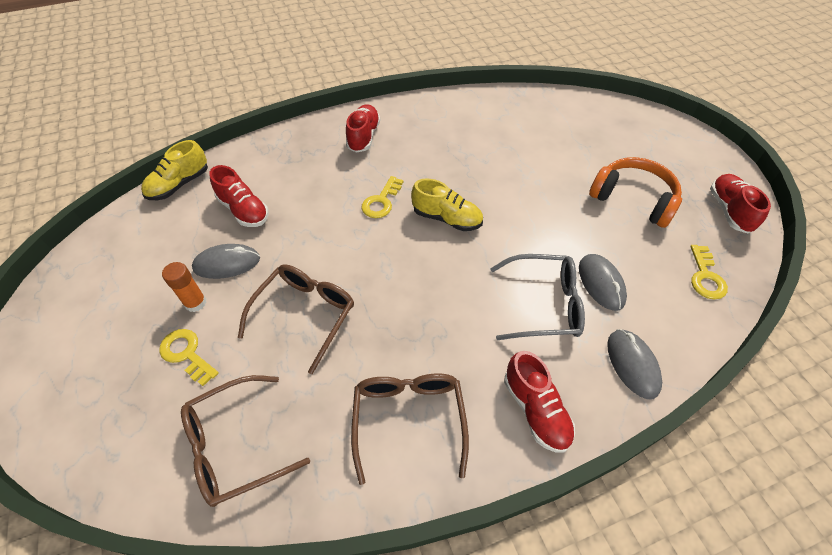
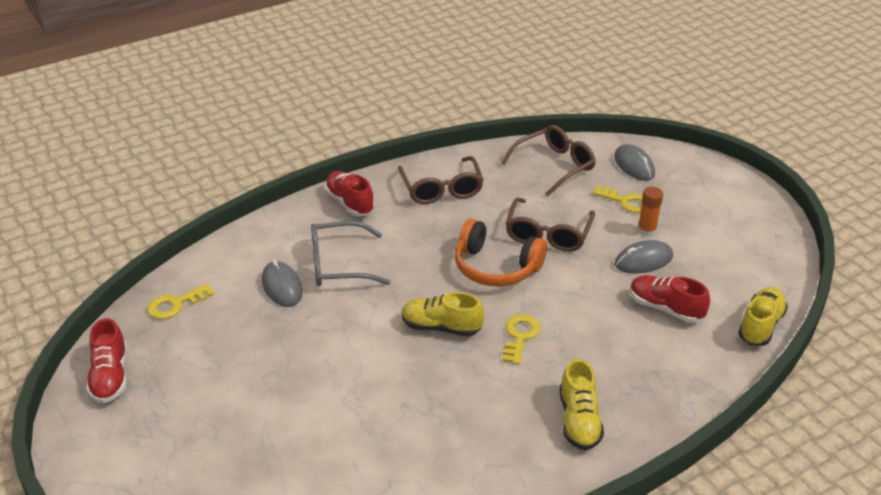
camera: 170 degrees right, 15 degrees down
red shoe [346,104,380,153] -> yellow shoe [560,359,604,450]
orange headphones [589,157,682,228] -> orange headphones moved to [455,219,547,287]
grey mouse [607,329,662,399] -> grey mouse moved to [614,144,655,181]
yellow key [690,245,728,299] -> yellow key turned 120 degrees counterclockwise [147,284,214,319]

